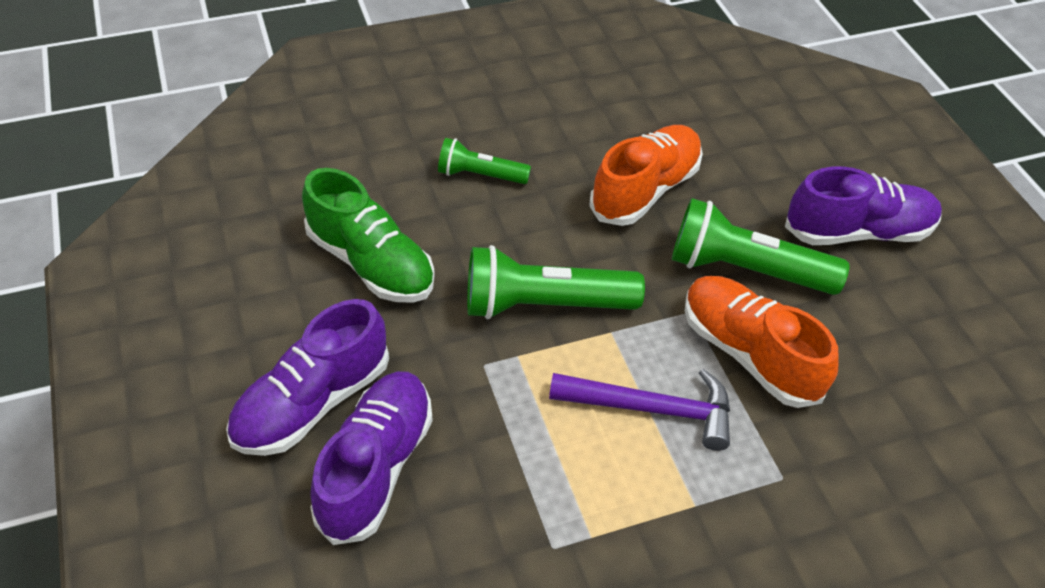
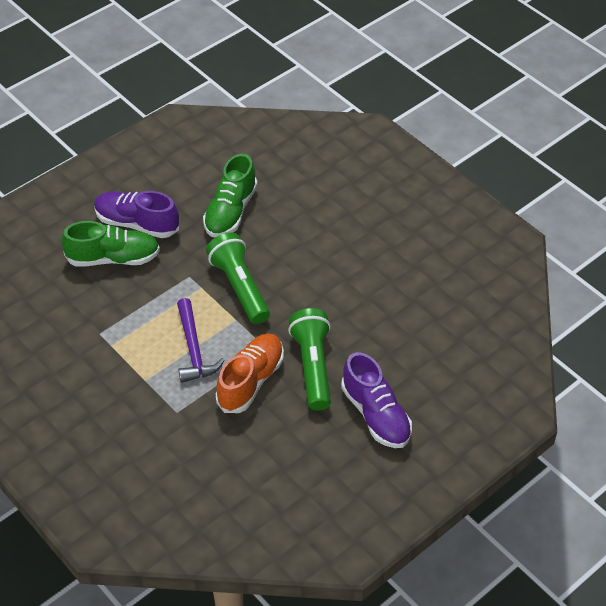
camera: 70 degrees right, 0 degrees up
purple shoe [310,371,433,545] -> green shoe [62,221,160,267]
green flashlight [438,138,531,184] -> none
orange shoe [589,125,703,226] -> none

